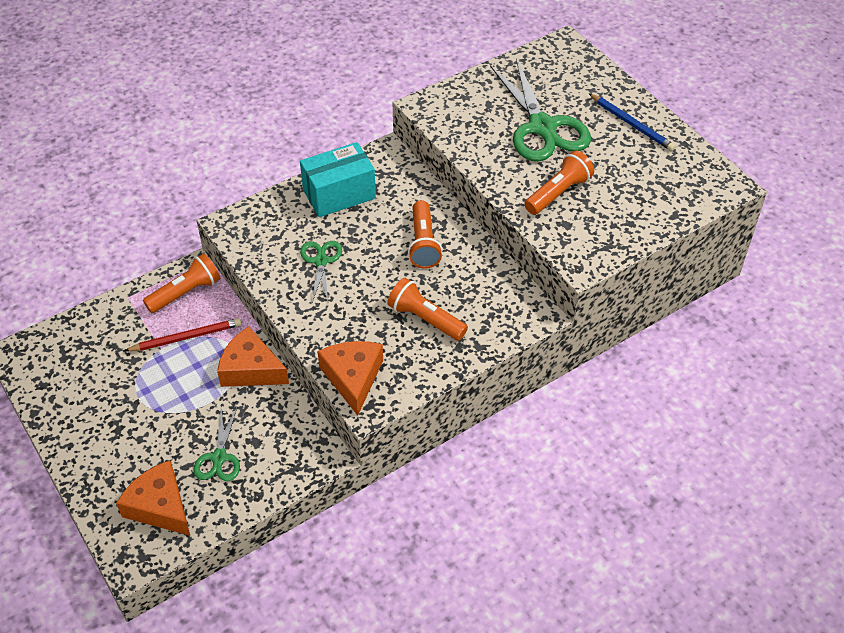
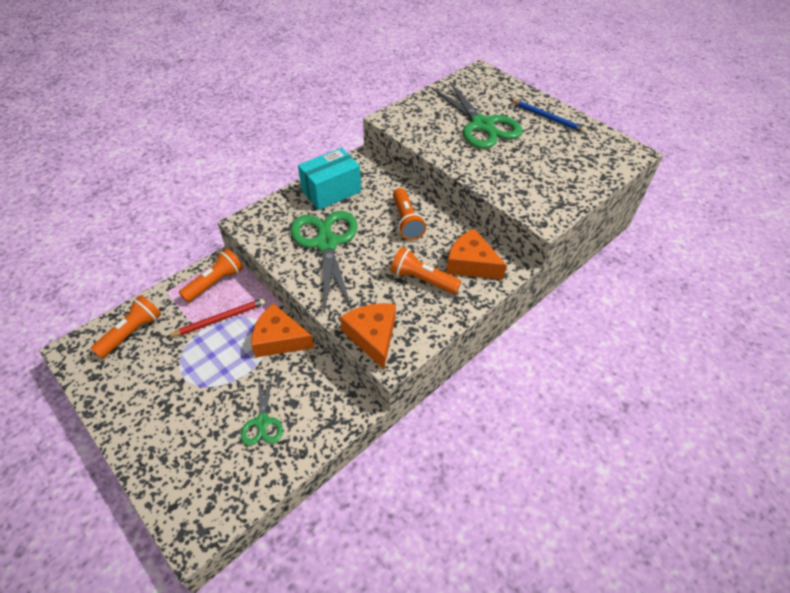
camera: 10 degrees left, 0 degrees up
orange cheese [116,460,190,536] -> orange cheese moved to [446,229,507,279]
green scissors [300,241,342,302] -> green scissors [291,211,358,313], size x1.94
orange flashlight [524,150,594,215] -> orange flashlight moved to [90,295,161,359]

